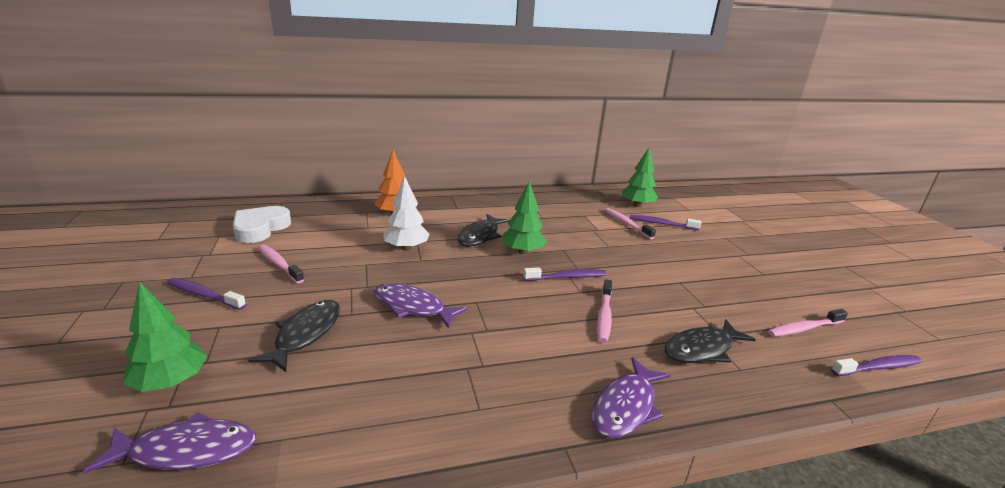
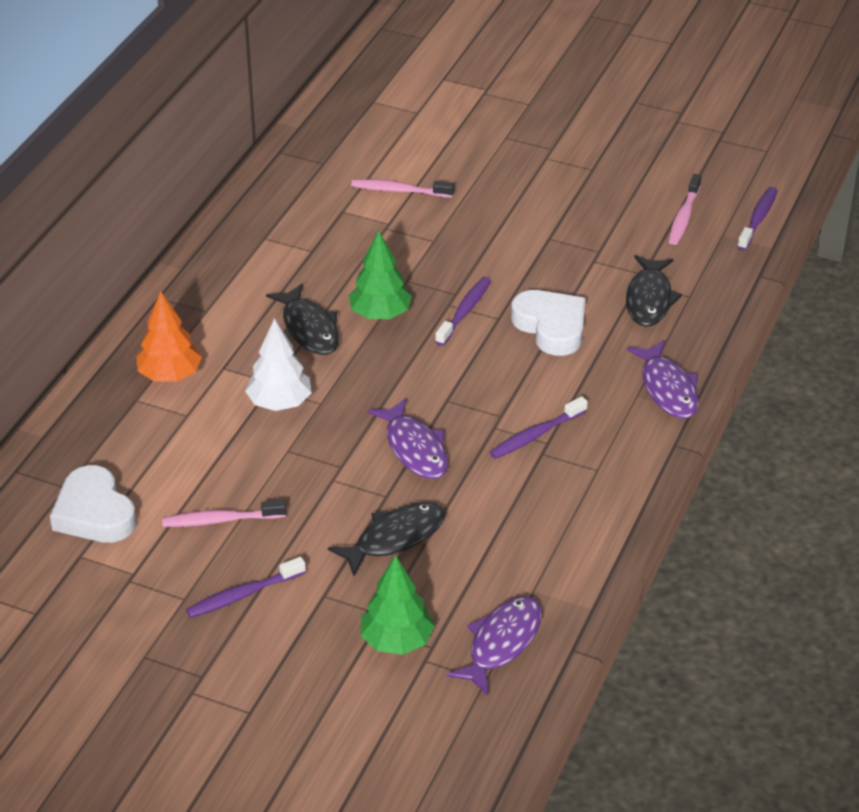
camera: 50 degrees left, 15 degrees up
black fish [248,300,340,372] -> black fish turned 90 degrees clockwise [328,502,446,576]
purple fish [374,283,467,328] -> purple fish turned 90 degrees counterclockwise [368,398,448,479]
pink toothbrush [597,279,612,343] -> white heart [511,290,585,356]
green tree [621,148,658,207] -> none
purple toothbrush [630,215,701,230] -> purple toothbrush moved to [490,396,588,459]

